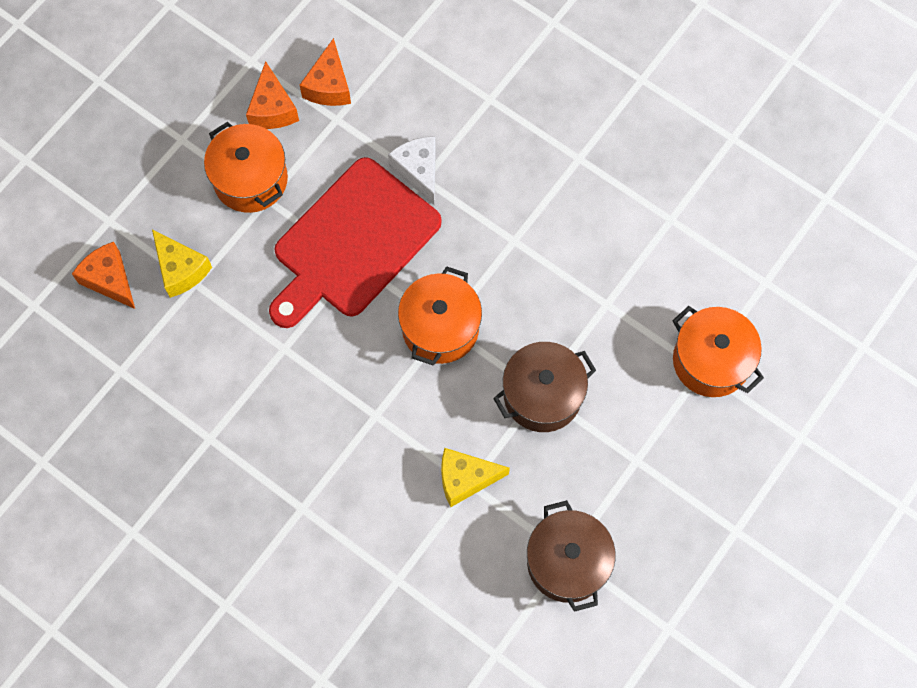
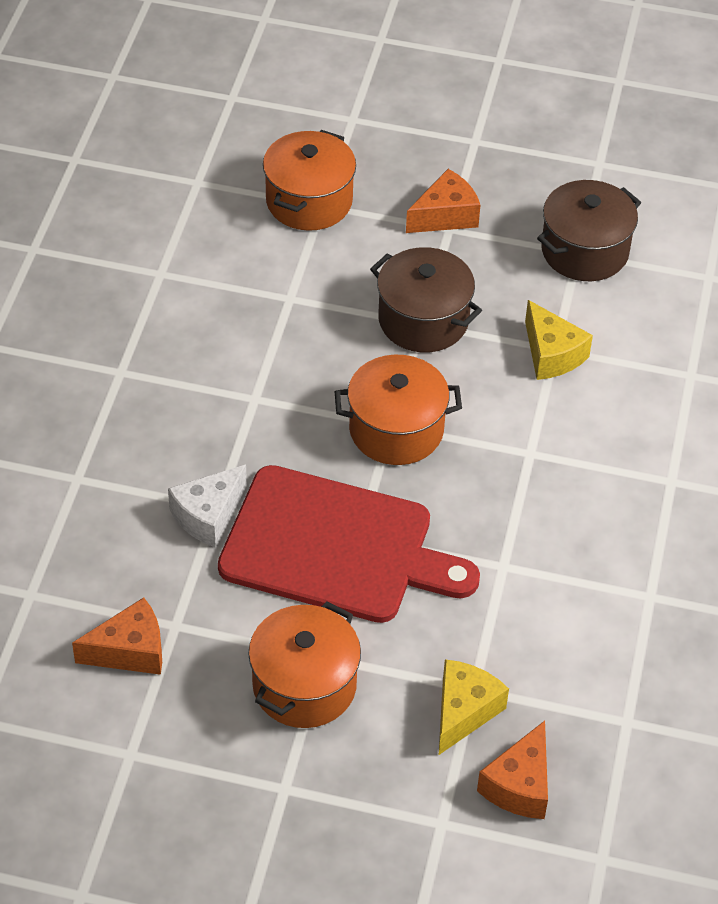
camera: 115 degrees left, 20 degrees down
orange cheese [246,61,299,129] -> orange cheese moved to [406,169,480,233]

